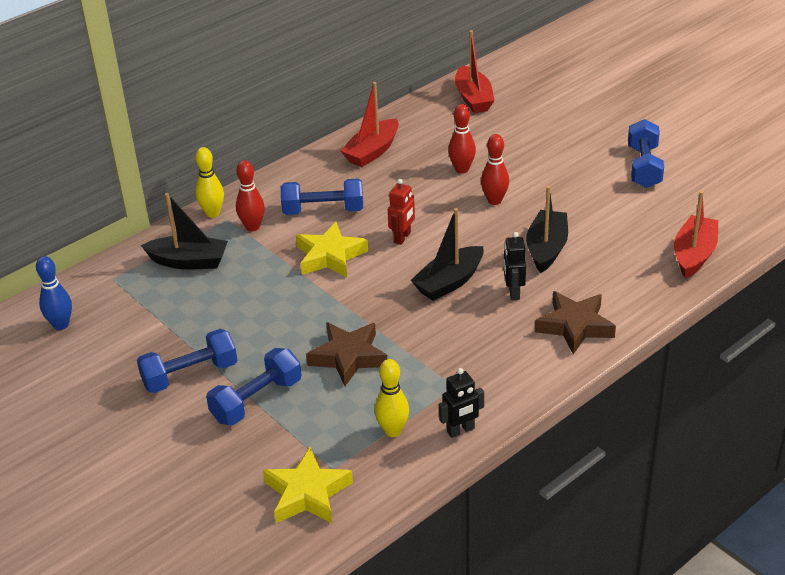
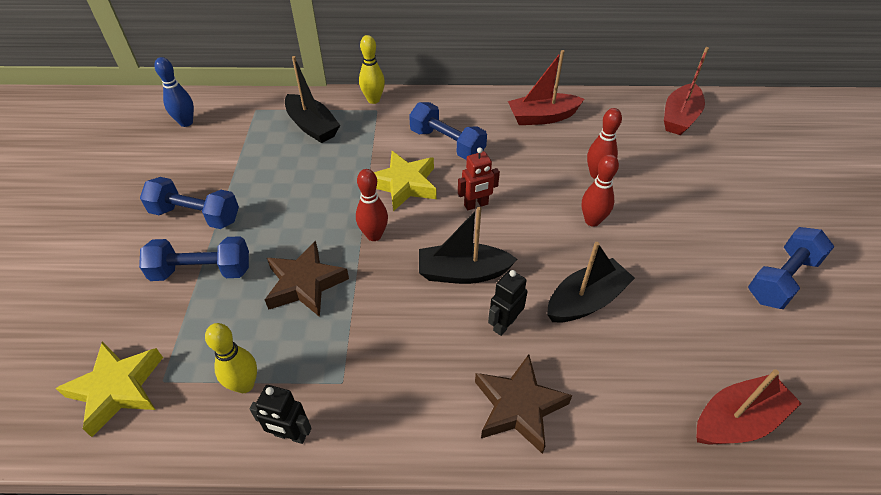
camera: 40 degrees right, 10 degrees up
red bowling pin [236,160,265,231] -> red bowling pin moved to [356,169,388,241]

